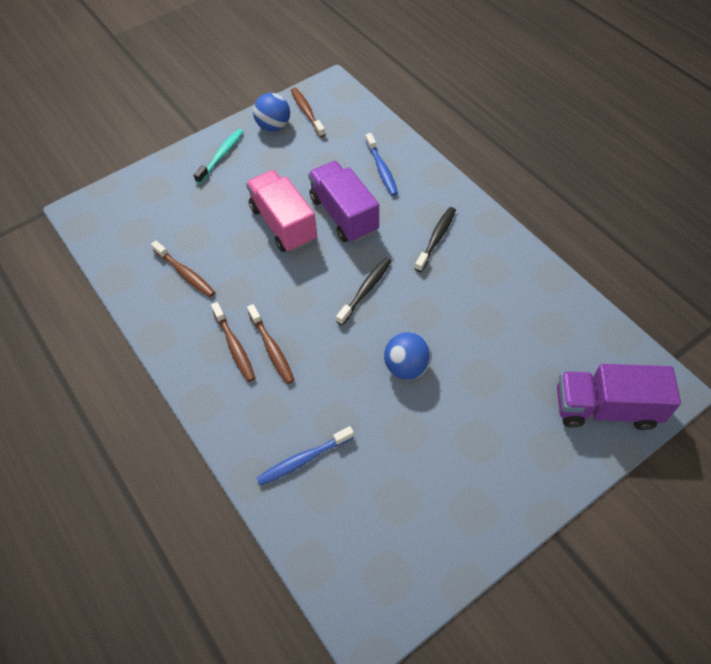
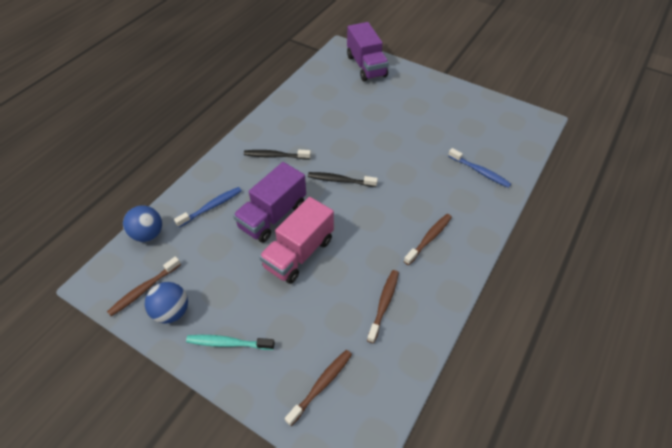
camera: 115 degrees left, 5 degrees down
brown toothbrush [247,304,294,384] -> brown toothbrush moved to [285,350,352,426]
blue ball [384,332,432,380] -> blue ball moved to [123,205,162,242]

